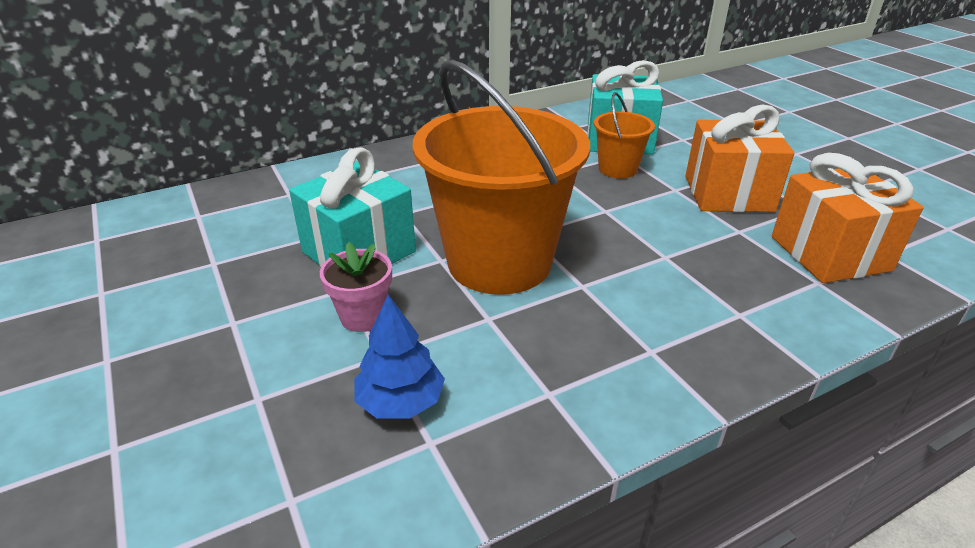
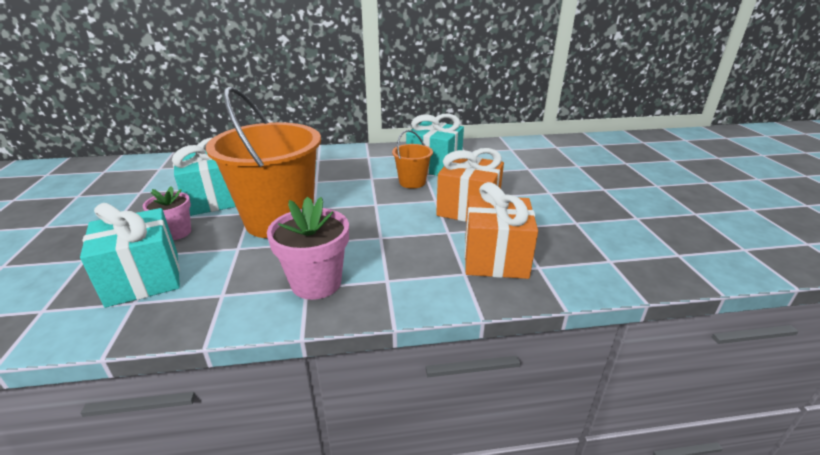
camera: 20 degrees right, 5 degrees down
blue tree [355,295,445,419] -> turquoise gift [80,203,180,308]
none -> pink flower pot [267,197,349,300]

